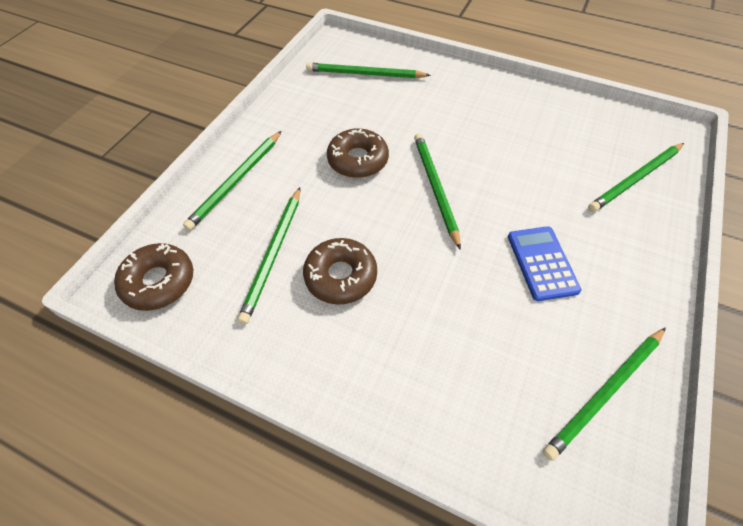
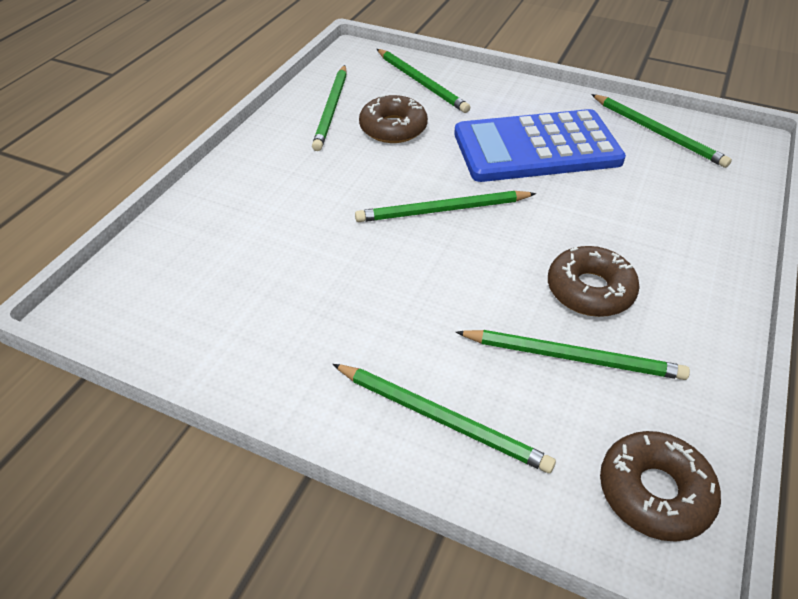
camera: 90 degrees left, 10 degrees down
green pencil [306,62,431,78] -> green pencil moved to [312,65,347,151]
brown donut [327,128,389,178] -> brown donut moved to [359,95,428,143]
blue calculator [508,226,581,301] -> blue calculator [454,109,626,182], size x1.92

